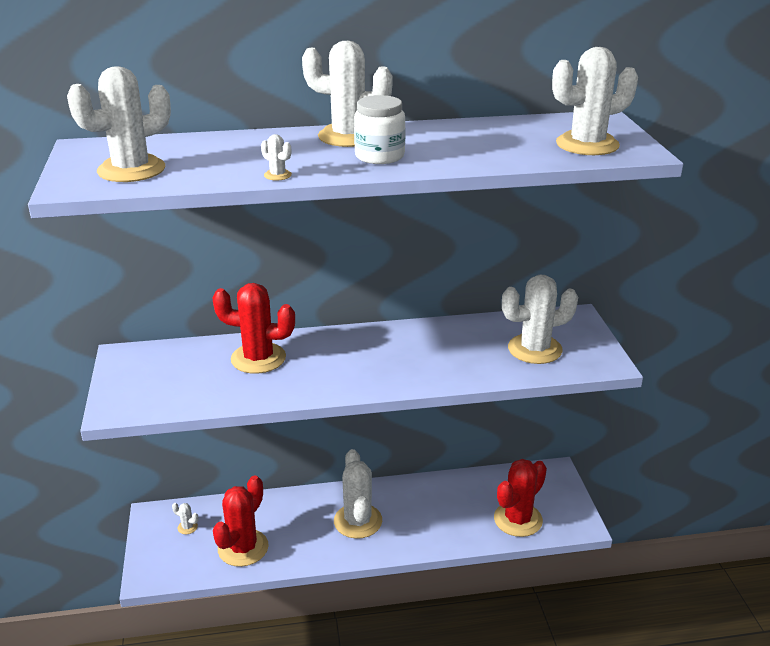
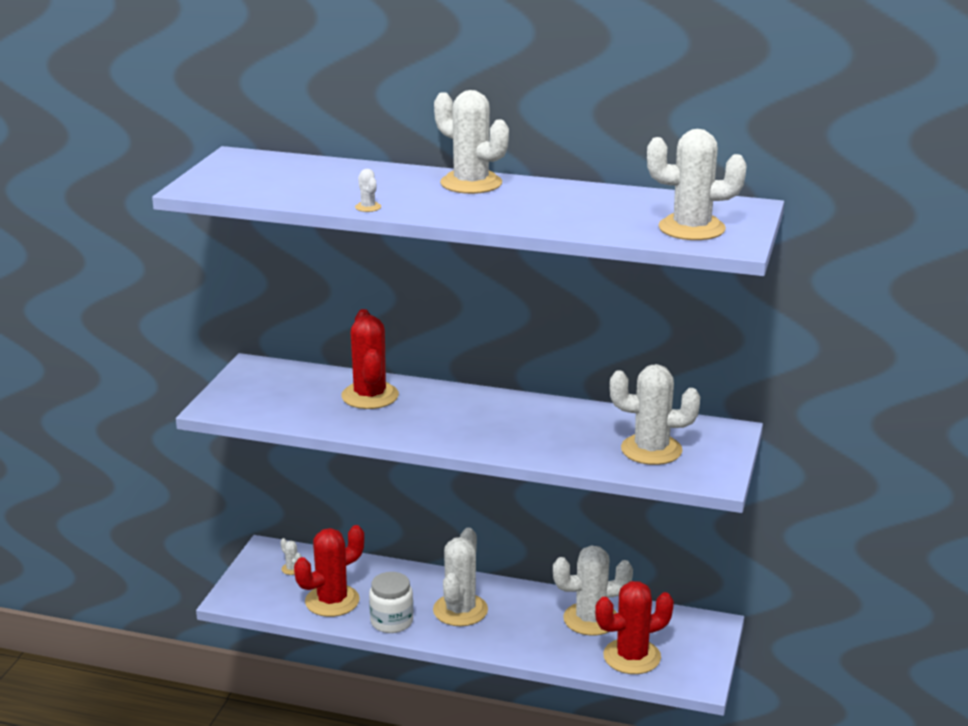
camera: 25 degrees right, 5 degrees down
white cactus [67,66,171,182] -> white cactus moved to [553,546,633,636]
red cactus [212,283,295,374] -> red cactus turned 45 degrees clockwise [341,309,399,409]
white jar [354,95,406,164] -> white jar moved to [369,572,413,633]

